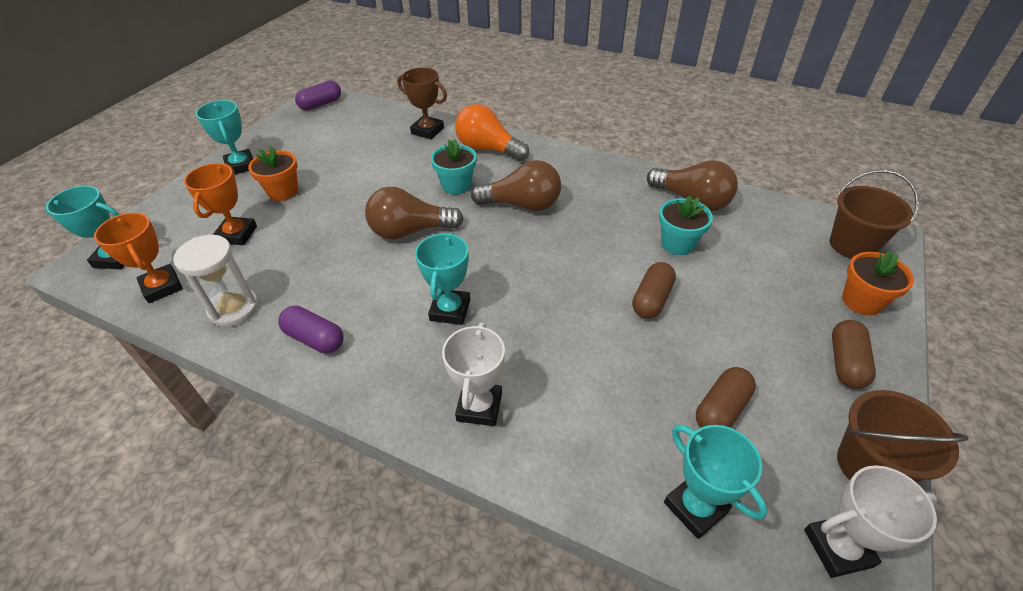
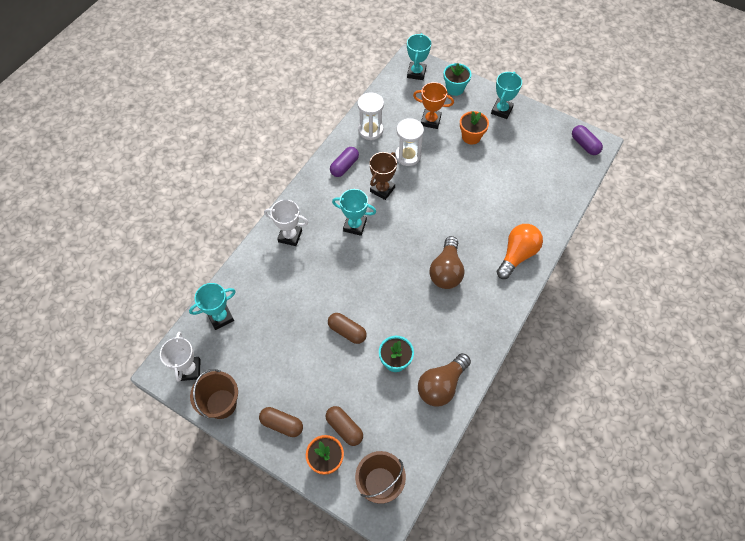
camera: 95 degrees right, 15 degrees up
orange trophy [94,212,183,303] -> none
turquoise trophy [195,100,253,174] -> turquoise trophy turned 45 degrees counterclockwise [491,72,522,119]
brown light bulb [365,187,464,240] -> none
brown trophy [397,68,447,139] -> brown trophy moved to [370,152,397,200]
turquoise flower pot [431,139,477,195] -> turquoise flower pot moved to [443,63,471,96]
brown capsule [696,367,756,428] -> brown capsule moved to [326,406,363,446]
none -> white hourglass [395,118,424,166]

